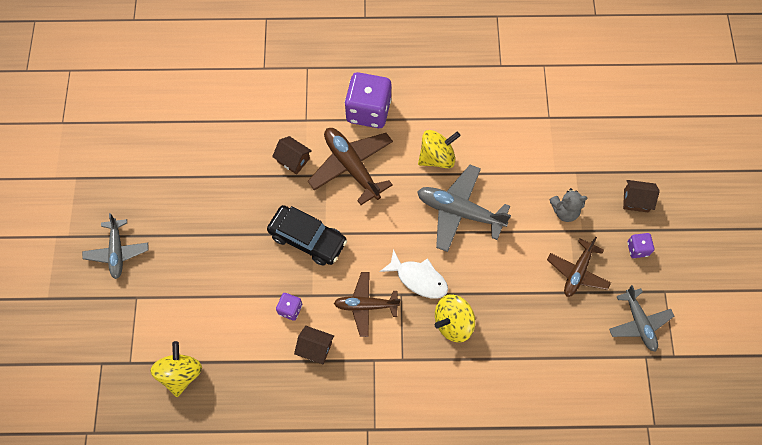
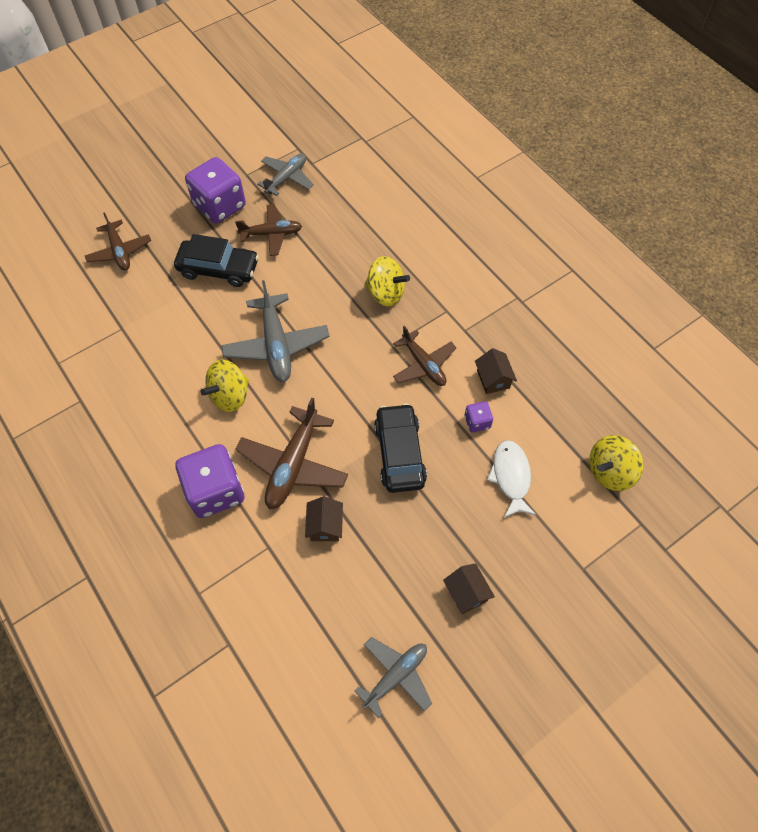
camera: 125 degrees left, 5 degrees down
grey plane [82,213,149,279] -> grey plane moved to [354,637,432,718]
white fish [380,249,448,299] -> white fish moved to [487,440,536,518]
yellow spinning top [418,130,461,168] -> yellow spinning top turned 75 degrees counterclockwise [200,359,249,412]
grey teddy bear [549,188,587,222] -> black car [174,234,259,287]
brown house [623,180,660,212] -> brown house moved to [443,563,495,614]
purple dice [627,233,654,258] -> purple dice [185,157,246,224], size x2.14
none -> brown plane [85,212,151,270]

